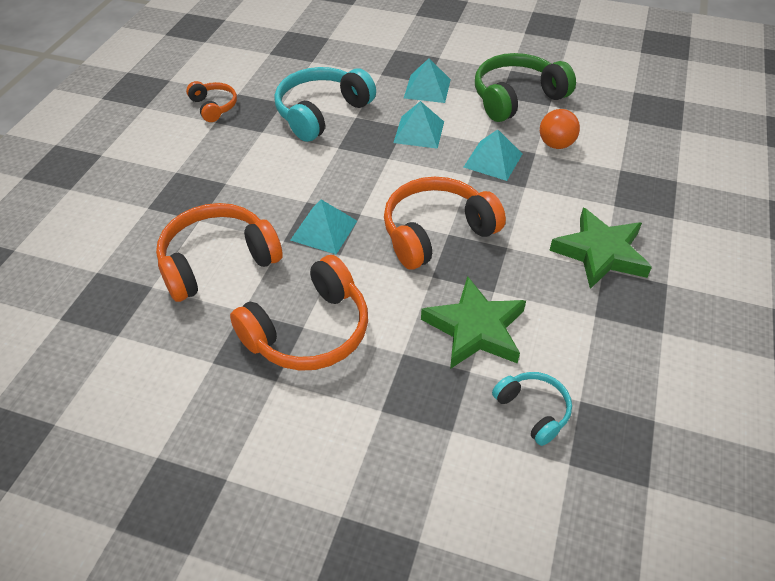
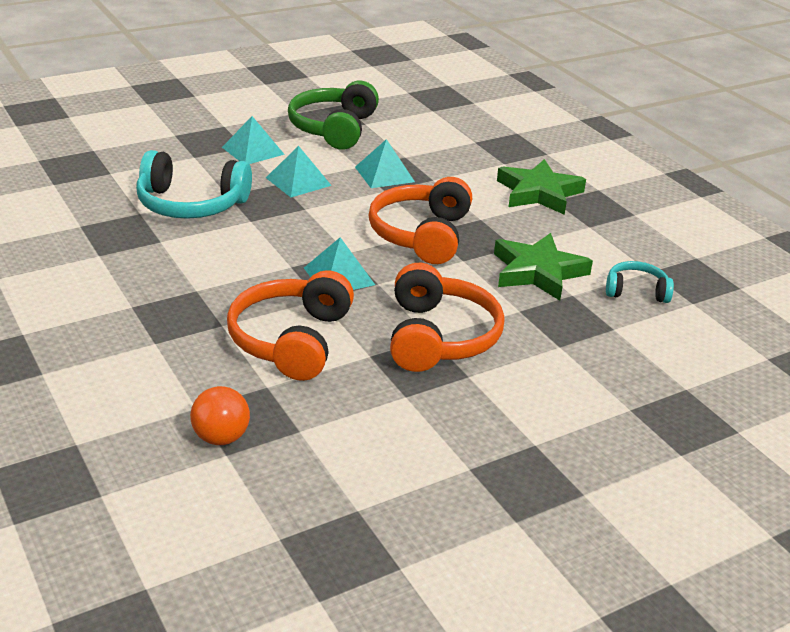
camera: 50 degrees left, 15 degrees down
orange headphones [186,81,237,122] -> none
turquoise headphones [274,67,376,142] -> turquoise headphones turned 75 degrees counterclockwise [136,150,252,219]
orange ball [540,109,580,149] -> orange ball moved to [190,386,250,445]

